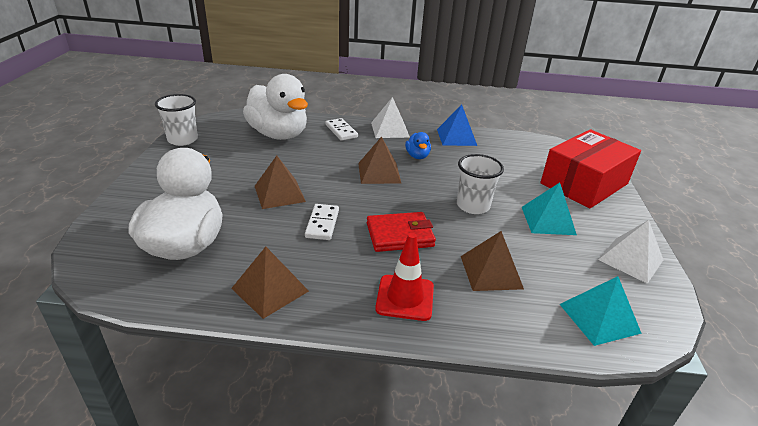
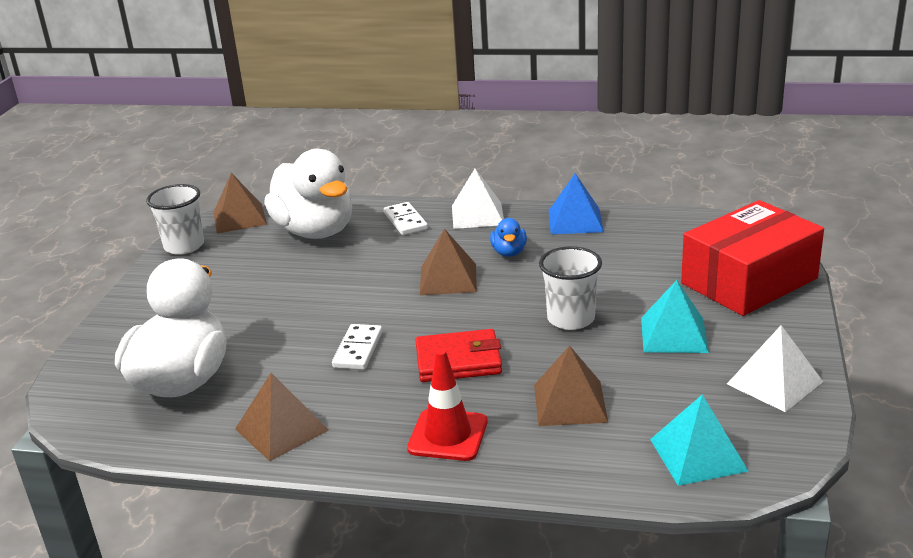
camera: 10 degrees right, 5 degrees down
brown pyramid [255,156,306,209] -> brown pyramid moved to [213,173,267,234]

